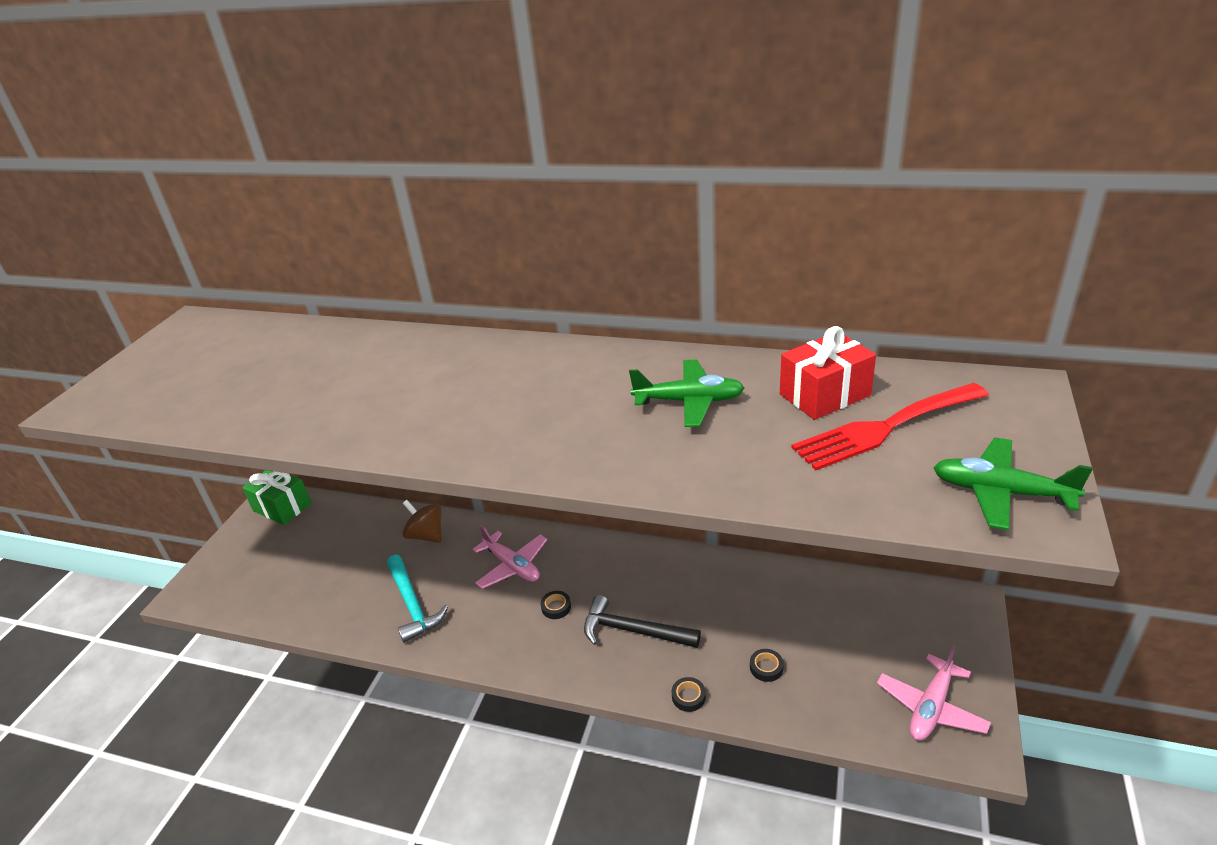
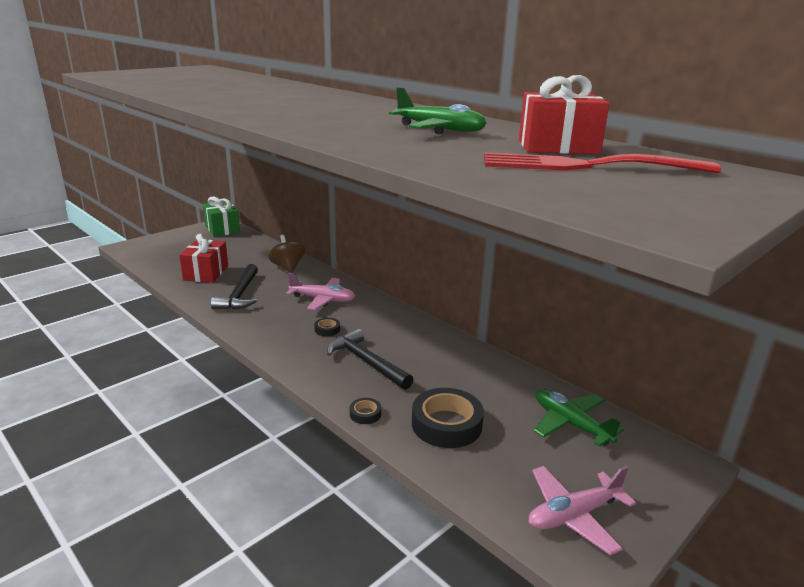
camera: 25 degrees right, 10 degrees down
turquoise hammer [387,555,448,643] -> black hammer [211,264,258,309]
pink plane [473,525,547,589] -> pink plane turned 60 degrees counterclockwise [286,273,355,310]
black tape [750,649,784,682] -> black tape [412,388,484,448], size x2.19
green plane [933,437,1092,530] -> green plane moved to [534,389,624,447]
none -> red gift [179,234,228,283]

